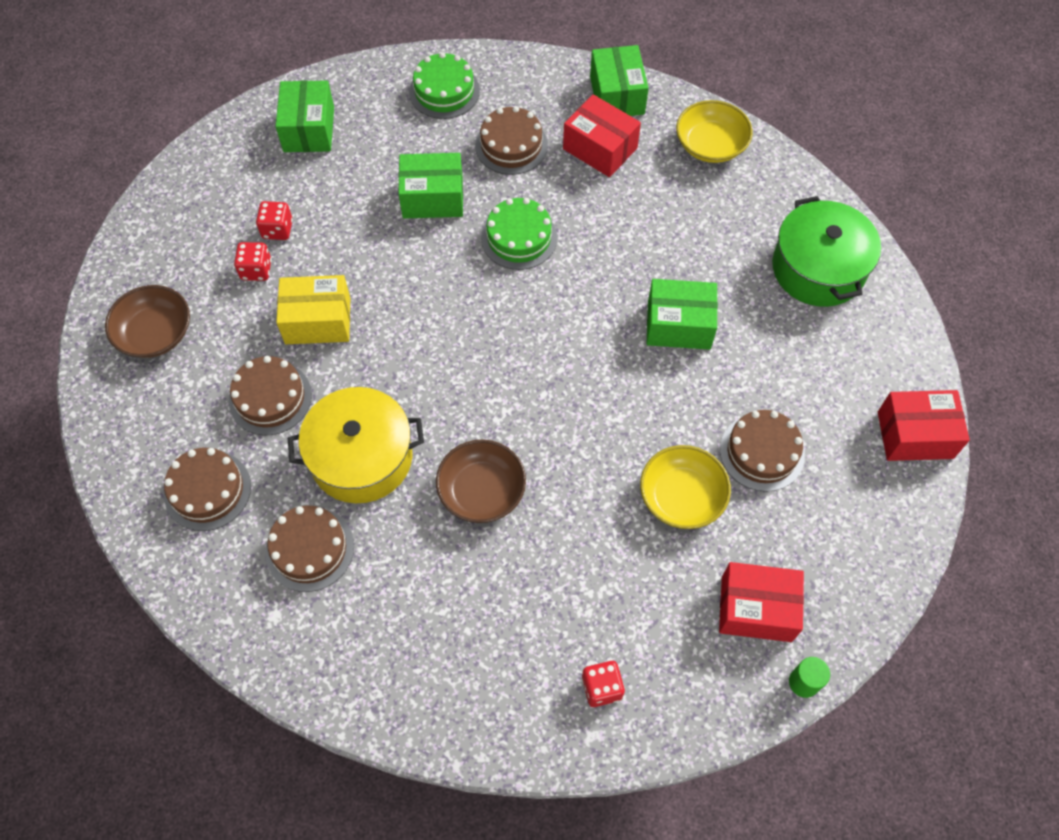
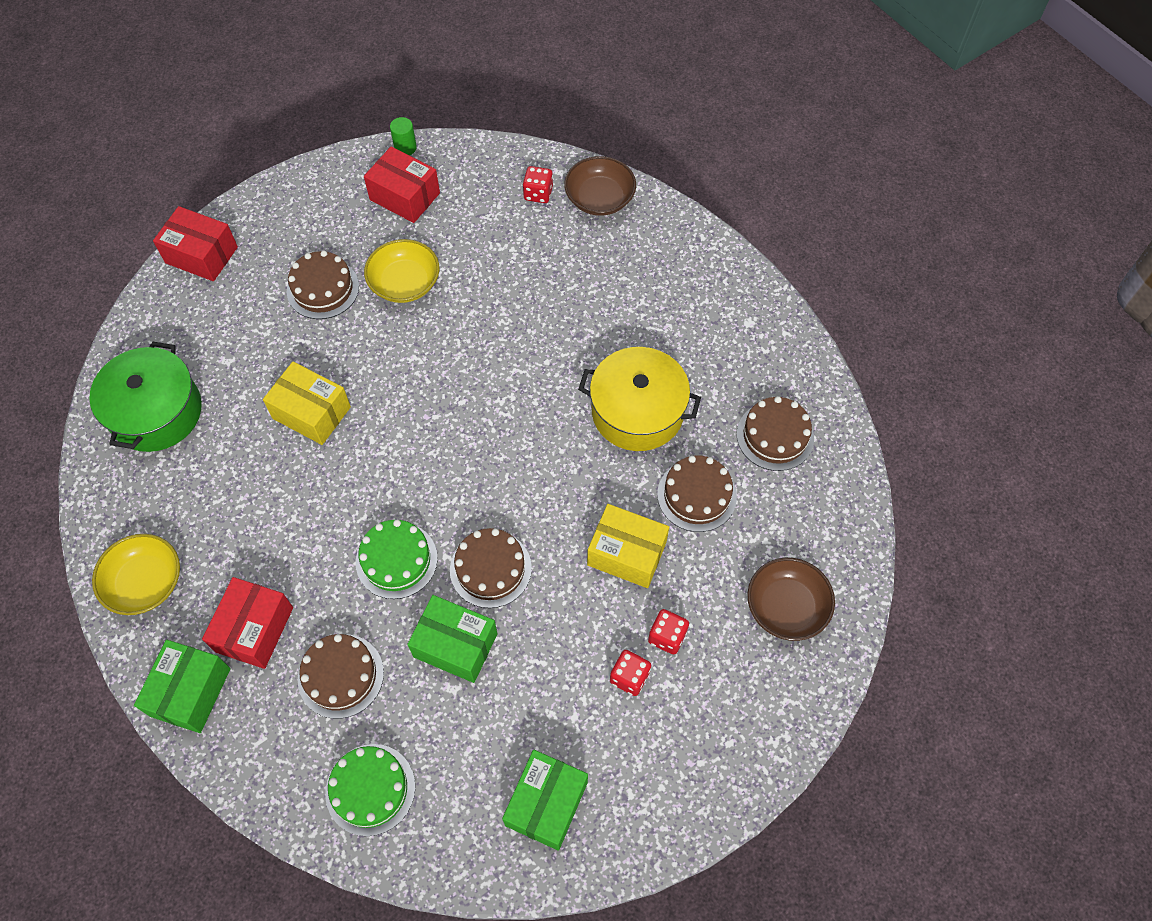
camera: 155 degrees left, 0 degrees up
brown cake [265,506,354,592] -> brown cake moved to [450,528,532,608]
brown bowl [436,439,526,523] -> brown bowl moved to [564,156,636,216]
red box [563,94,641,177] -> red box turned 45 degrees clockwise [202,577,293,669]
green box [647,279,718,350] -> yellow box [263,361,351,445]

